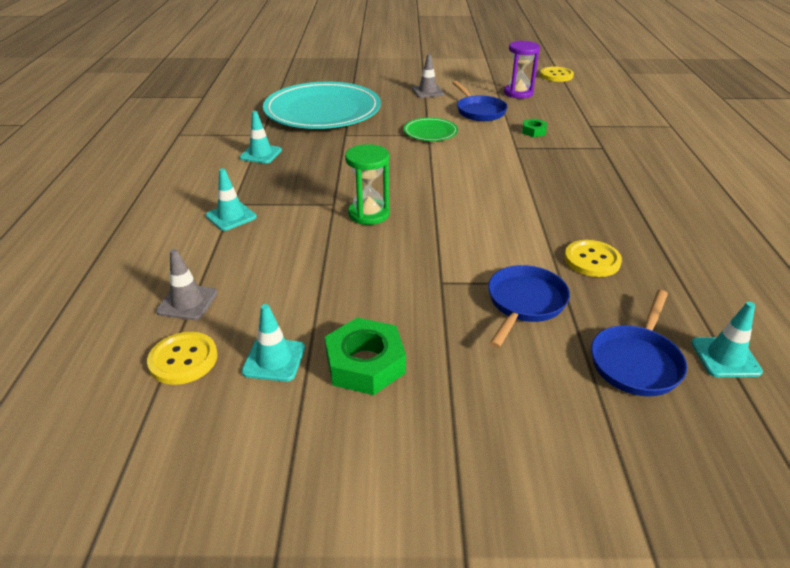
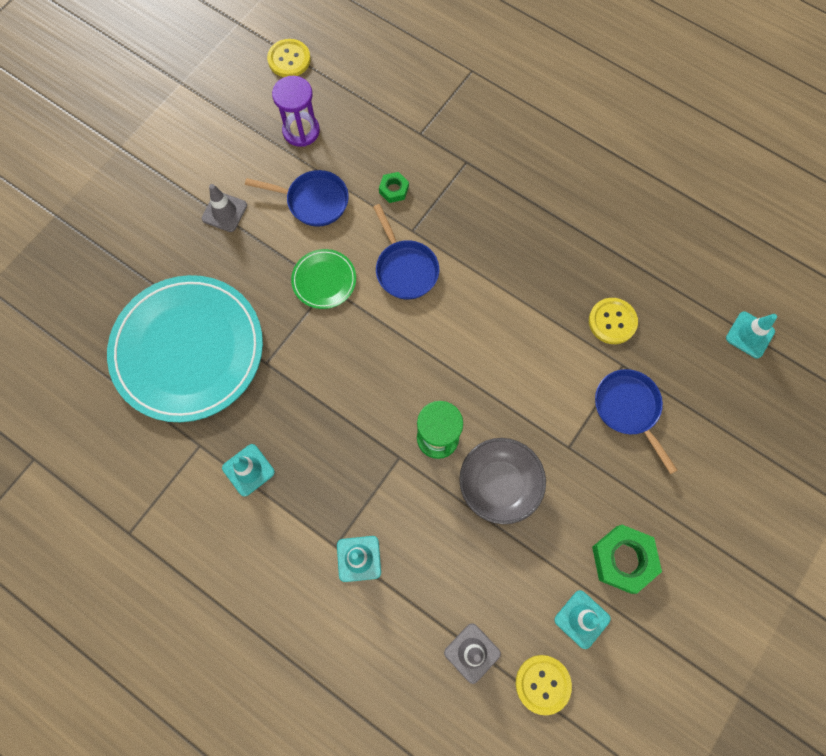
camera: 55 degrees left, 35 degrees up
blue pan [591,290,687,396] -> blue pan moved to [373,204,439,299]
none -> grey bowl [459,438,546,524]

